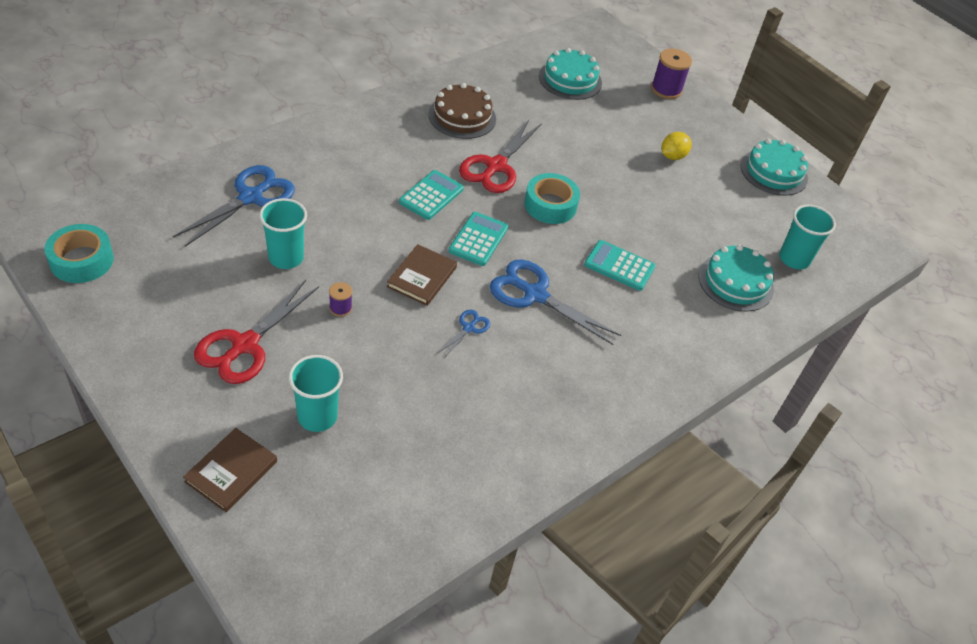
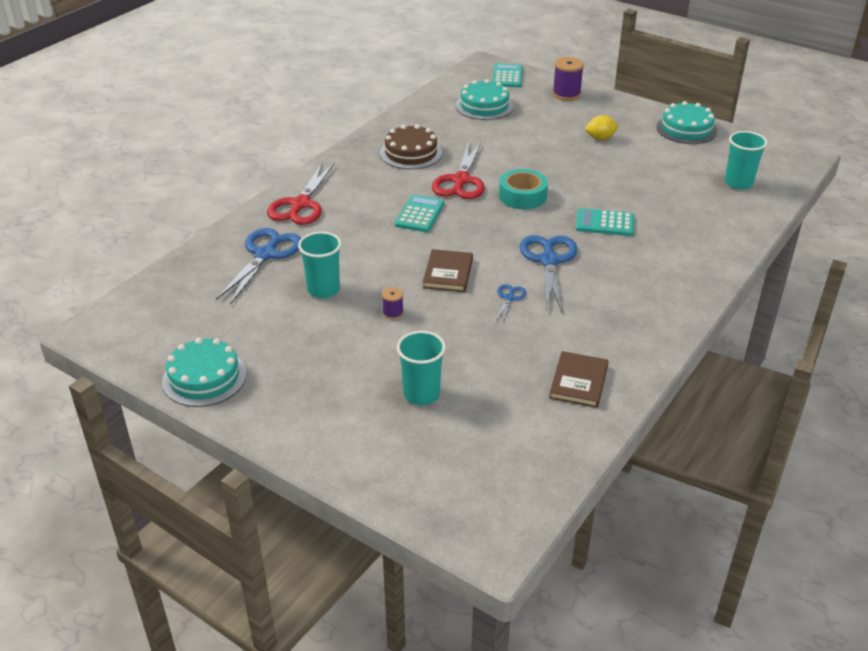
camera: 10 degrees left, 10 degrees down
turquoise tape [44,224,114,283] -> none
brown book [183,428,277,512] -> brown book moved to [549,351,609,408]
red scissors [194,280,319,384] -> red scissors moved to [267,163,334,225]
turquoise calculator [449,212,508,266] -> turquoise calculator moved to [492,63,523,88]
blue scissors [490,260,621,345] -> blue scissors turned 75 degrees clockwise [519,235,577,313]
yellow lemon [661,132,692,160] -> yellow lemon turned 45 degrees clockwise [584,115,618,140]
turquoise cake [698,245,774,312] -> turquoise cake moved to [162,338,246,407]

